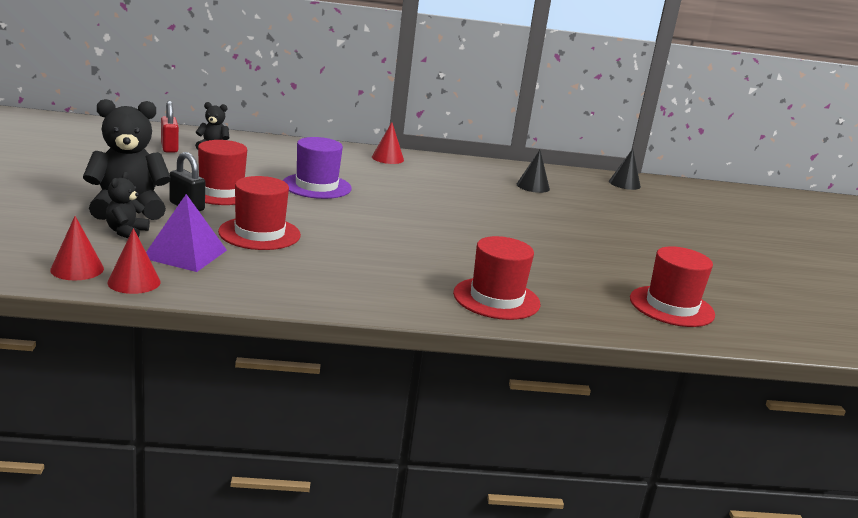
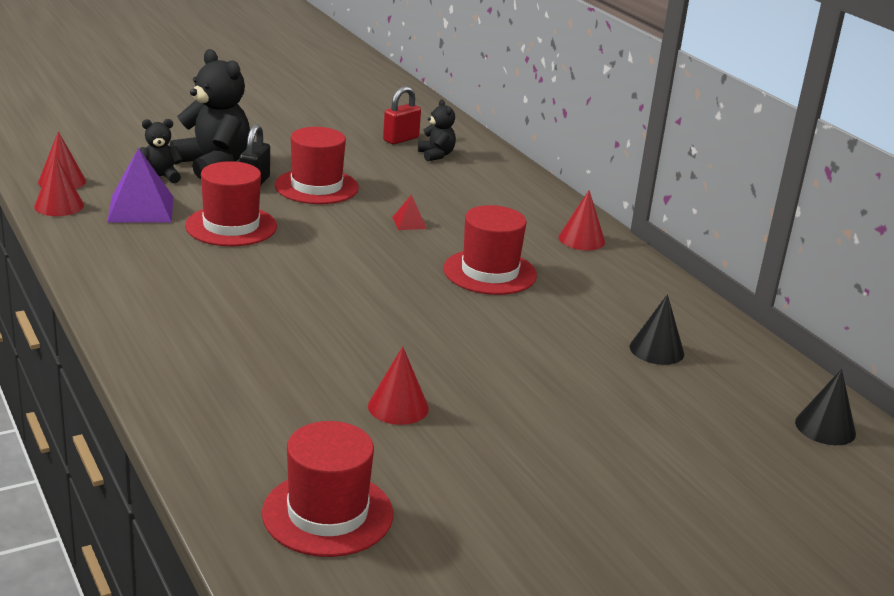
camera: 65 degrees right, 5 degrees up
purple hat [283,137,352,199] -> red pyramid [392,194,427,230]
red hat [453,236,540,320] -> red hat moved to [443,205,537,295]
none -> red cone [368,346,429,425]

